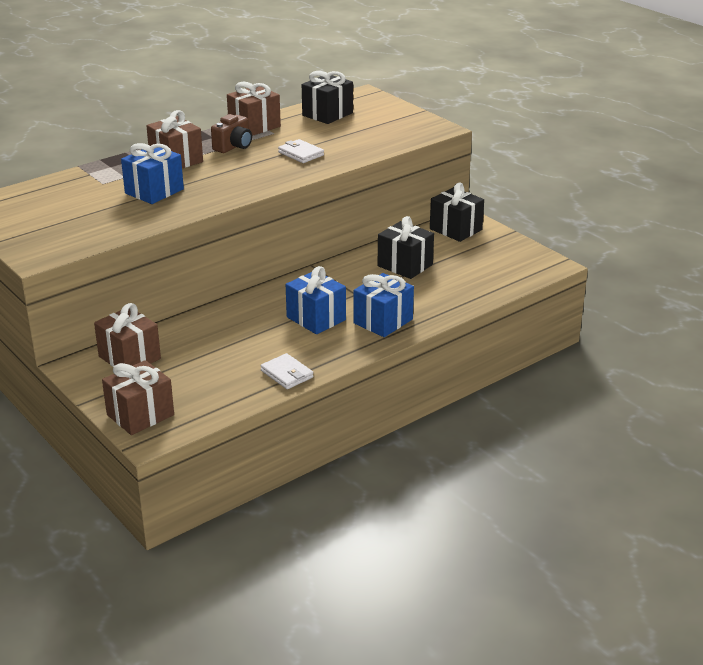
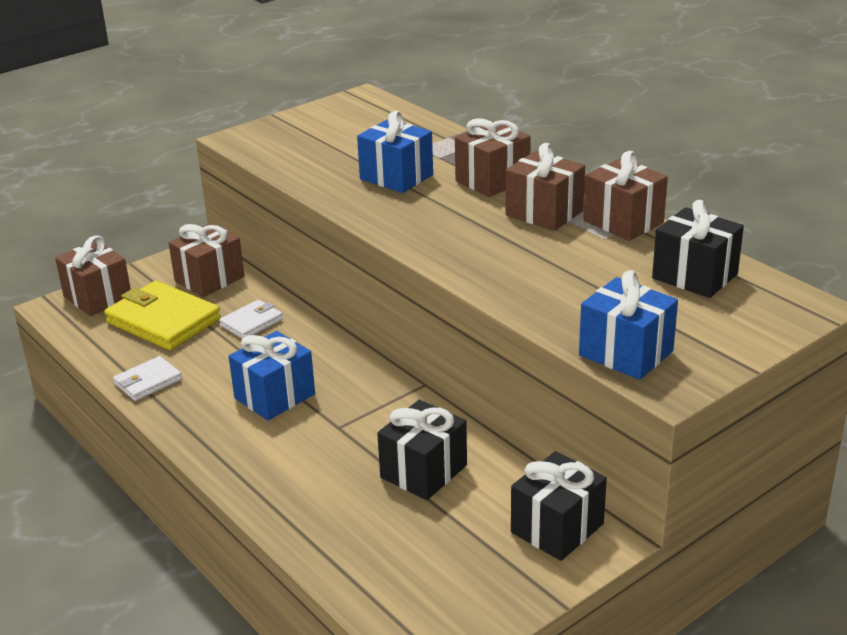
camera: 90 degrees right, 0 degrees up
brown camera [211,114,252,153] -> brown gift [505,143,585,231]
white wallet [278,139,324,163] -> white wallet moved to [219,300,283,339]
blue gift [353,273,414,337] -> blue gift moved to [579,270,678,380]
none -> yellow wallet [104,281,221,350]

